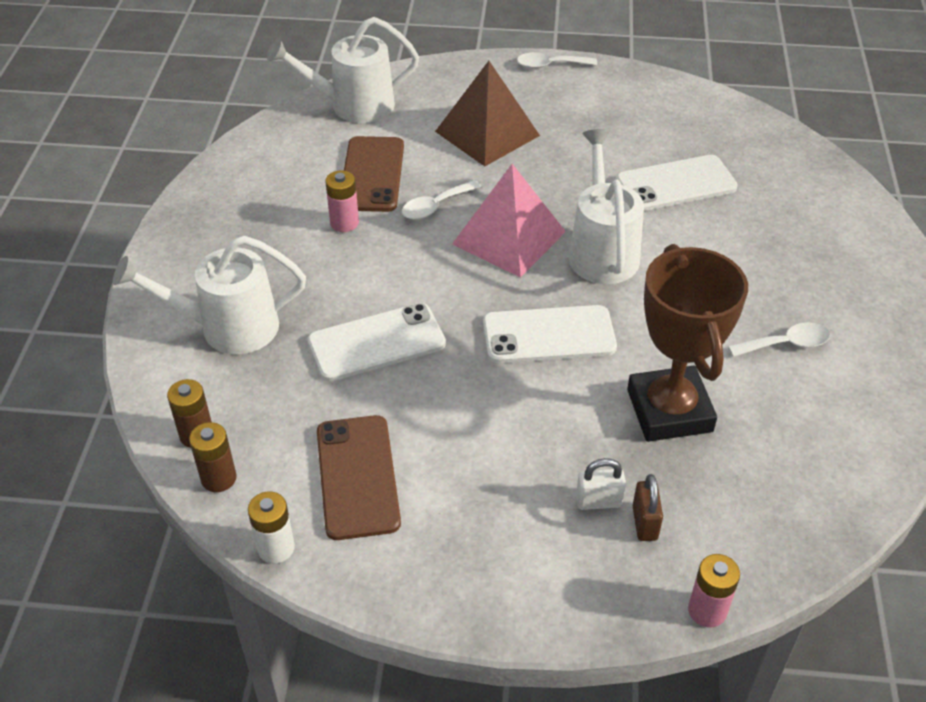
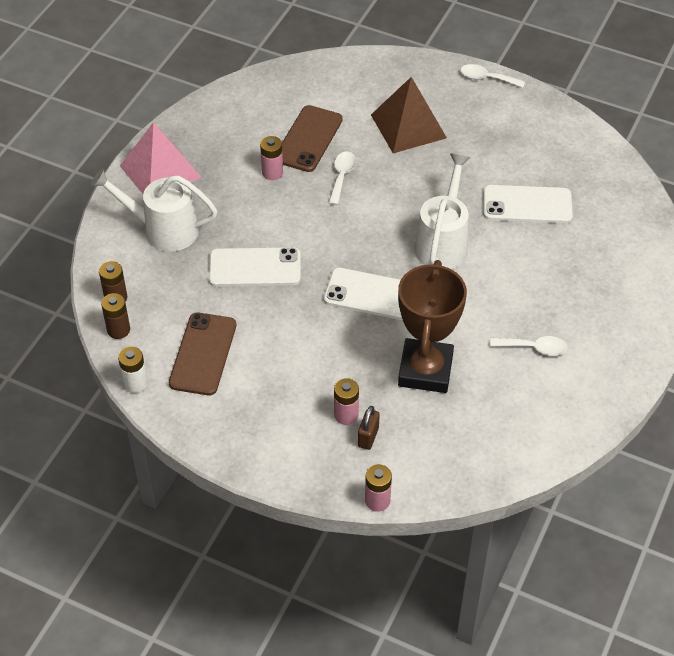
camera: 20 degrees right, 5 degrees up
white watering can [267,17,419,123] -> none
white spoon [402,180,481,219] -> white spoon turned 120 degrees clockwise [329,152,356,205]
pink pyramid [452,164,566,278] -> pink pyramid moved to [120,122,201,194]
white padlock [576,458,626,510] -> pink battery [334,378,359,425]

